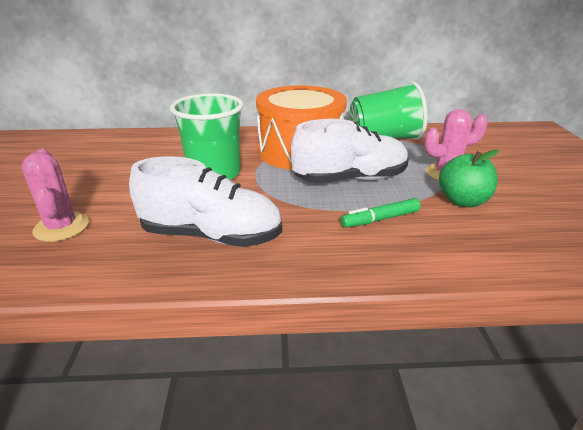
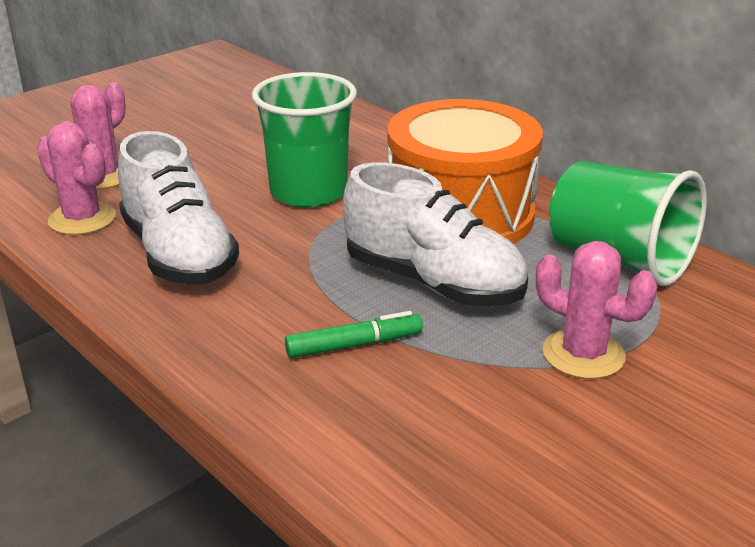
camera: 50 degrees right, 0 degrees up
green marker [341,198,421,228] -> green marker turned 135 degrees clockwise [285,311,423,358]
green apple [439,150,499,207] -> none
none -> pink cactus [37,122,116,235]

